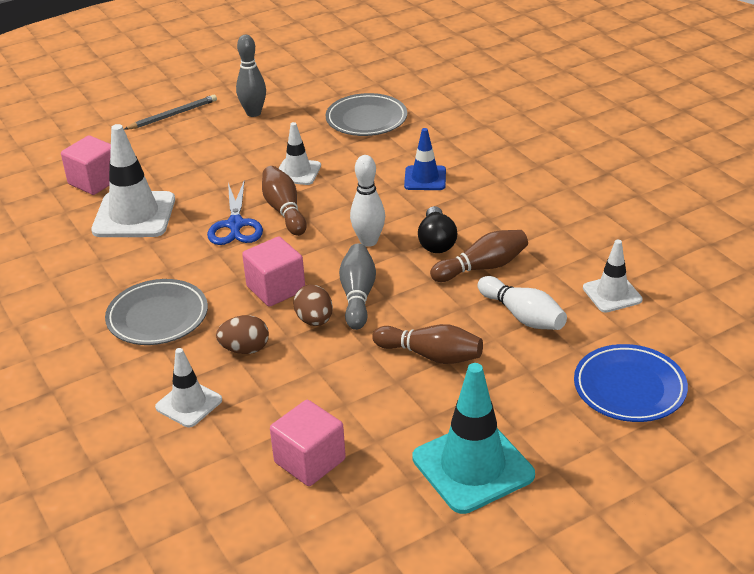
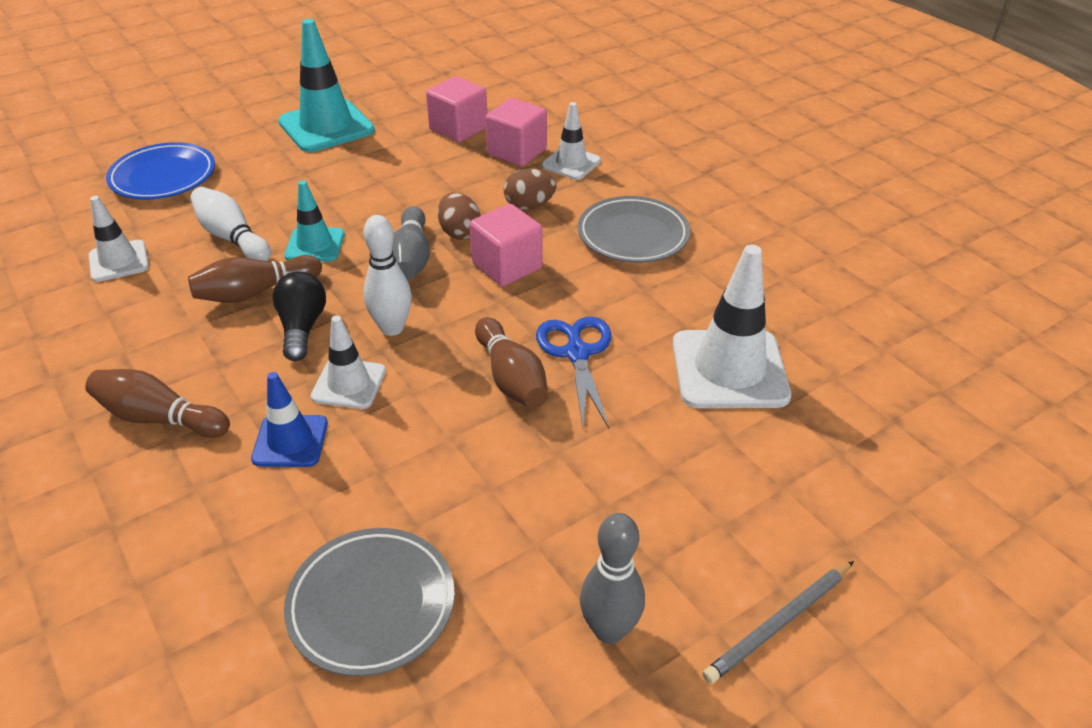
camera: 175 degrees right, 5 degrees up
pink cube [61,135,111,195] -> pink cube moved to [485,98,547,166]
white traffic cone [279,122,321,185] -> white traffic cone moved to [311,315,386,409]
brown bowling pin [372,324,483,364] -> brown bowling pin moved to [85,369,230,438]
none -> turquoise traffic cone [284,180,345,262]

